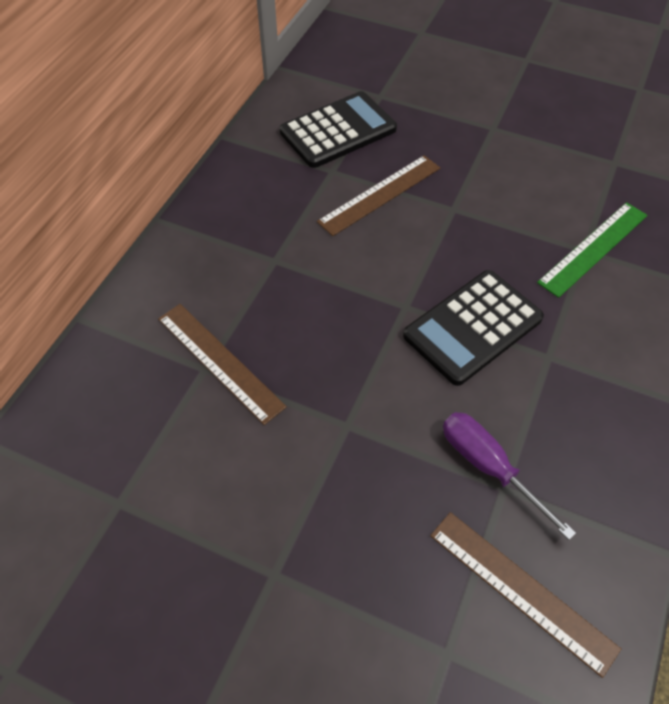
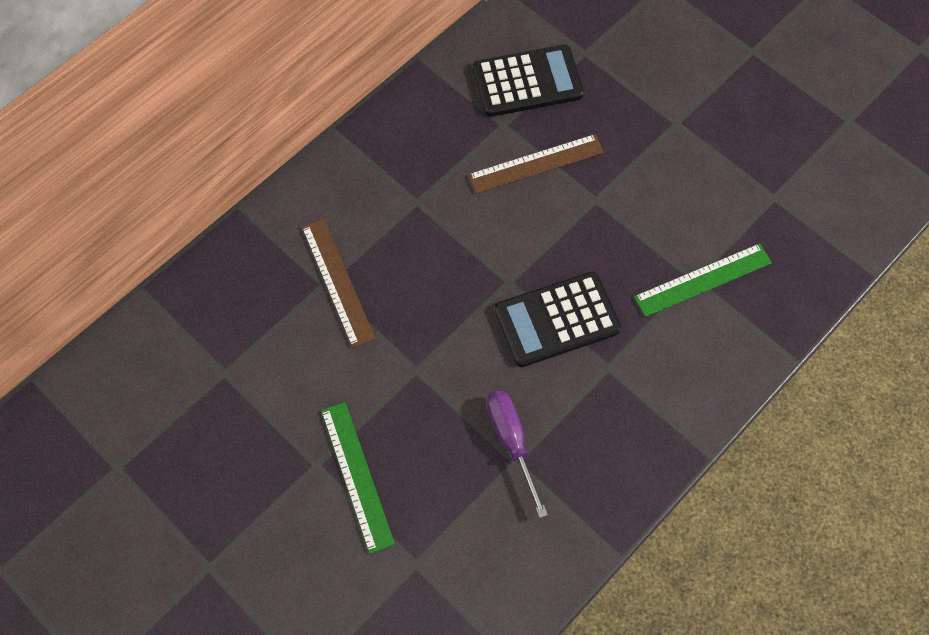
camera: 20 degrees right, 10 degrees up
brown ruler [430,512,621,678] -> none
none -> green ruler [321,402,395,554]

